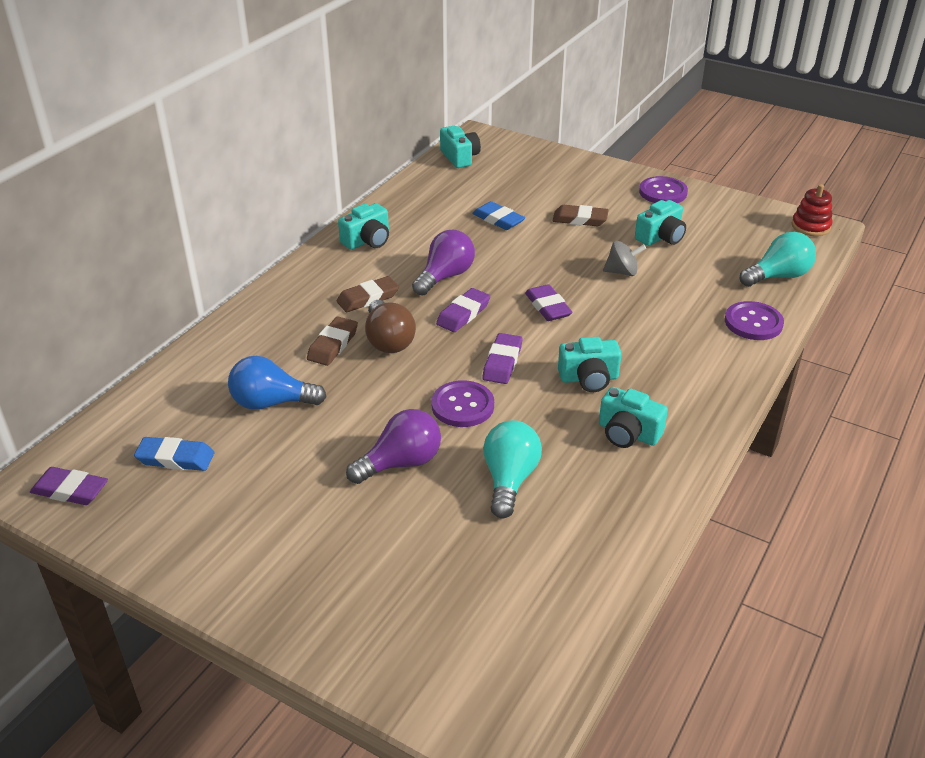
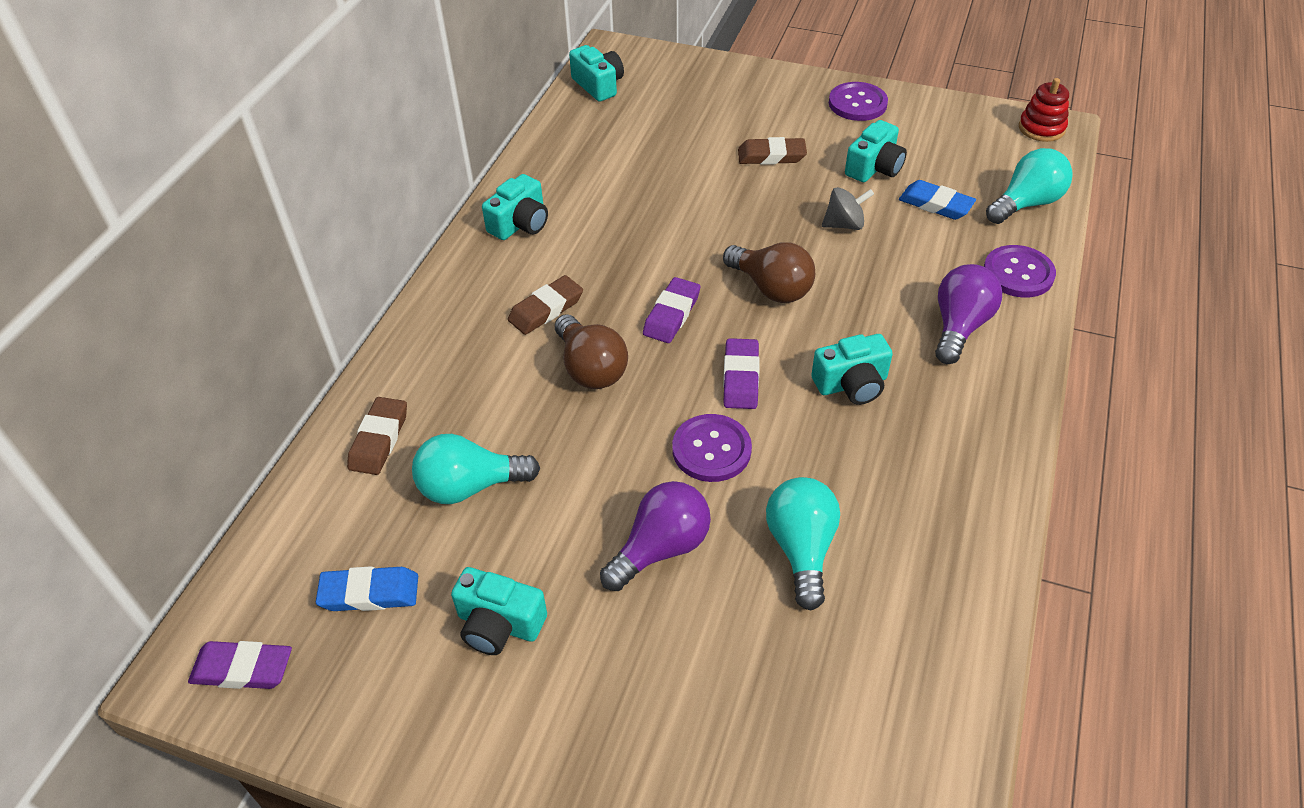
camera: 10 degrees left, 10 degrees up
blue light bulb [228,356,327,410] -> turquoise light bulb [412,434,540,504]
brown eraser [307,316,358,366] -> brown eraser moved to [347,397,407,475]
purple light bulb [412,230,475,296] -> purple light bulb moved to [935,264,1002,364]
blue eraser [472,201,525,230] -> blue eraser moved to [899,180,976,220]
purple eraser [525,284,573,321] -> brown light bulb [723,242,815,303]
turquoise camera [599,387,668,448] -> turquoise camera moved to [451,567,547,655]

